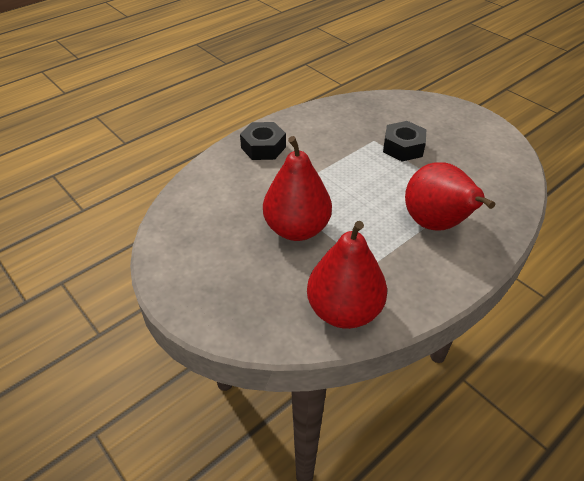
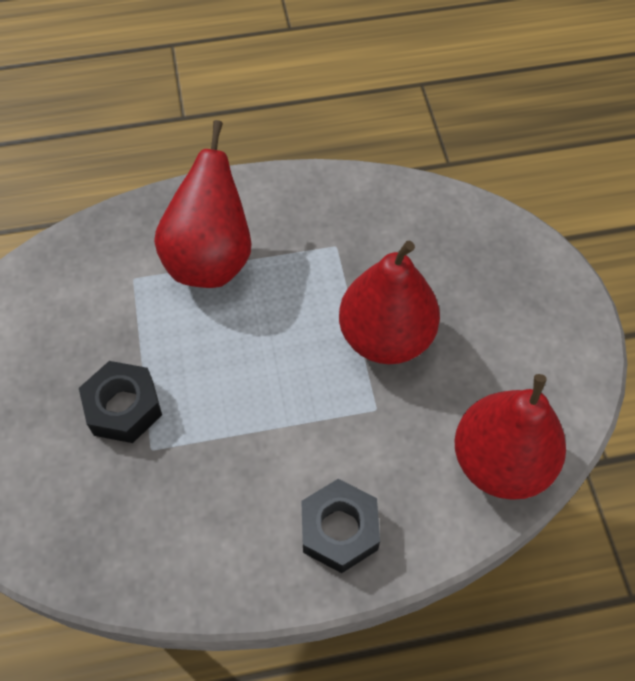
camera: 150 degrees left, 15 degrees up
red pear [307,221,387,329] -> red pear moved to [455,374,566,500]

